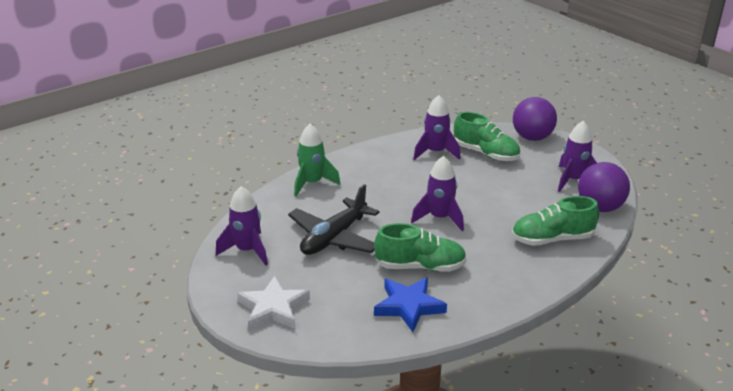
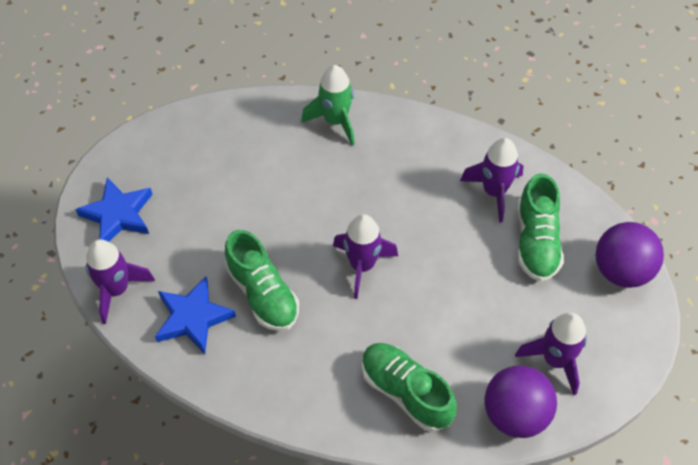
camera: 55 degrees right, 25 degrees up
purple rocket [216,186,268,265] -> purple rocket moved to [86,239,155,324]
white star [237,276,310,330] -> blue star [75,177,153,242]
black plane [288,184,379,255] -> none

